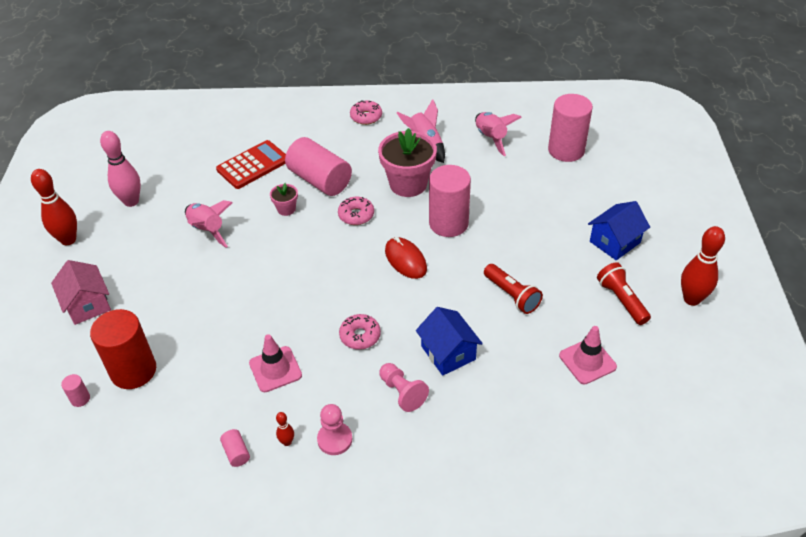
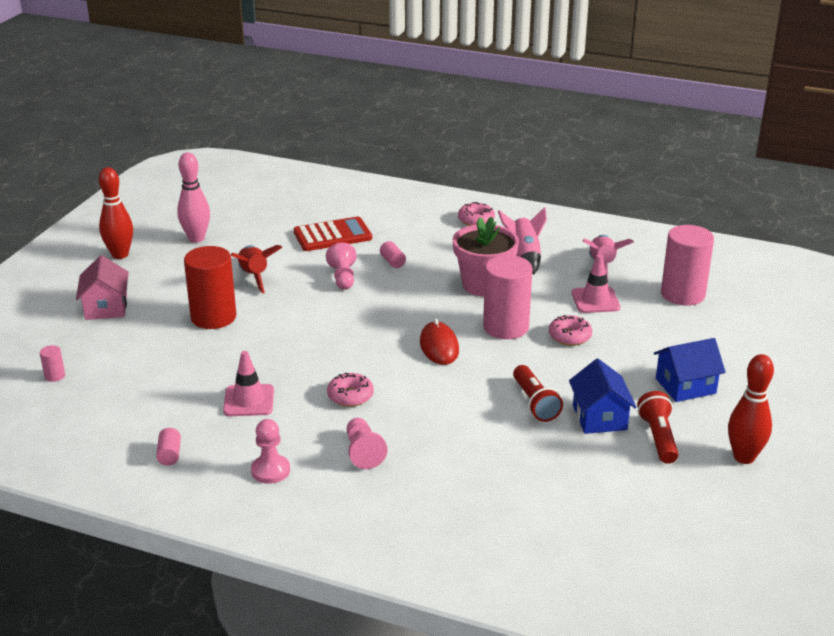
camera: 20 degrees right, 15 degrees down
red cylinder [90,309,156,389] -> red cylinder moved to [184,246,236,329]
pink rocket [185,200,232,248] -> red rocket [231,245,283,294]
pink flower pot [270,183,298,216] -> pink pawn [326,243,357,290]
red bowling pin [276,412,294,446] -> none
pink cylinder [285,137,352,196] -> pink cylinder [380,241,406,268], size x0.41
pink donut [338,197,374,225] -> pink donut moved to [549,315,592,346]
blue house [416,307,483,376] -> blue house moved to [569,359,637,434]
pink traffic cone [559,326,617,384] -> pink traffic cone moved to [572,254,620,313]

